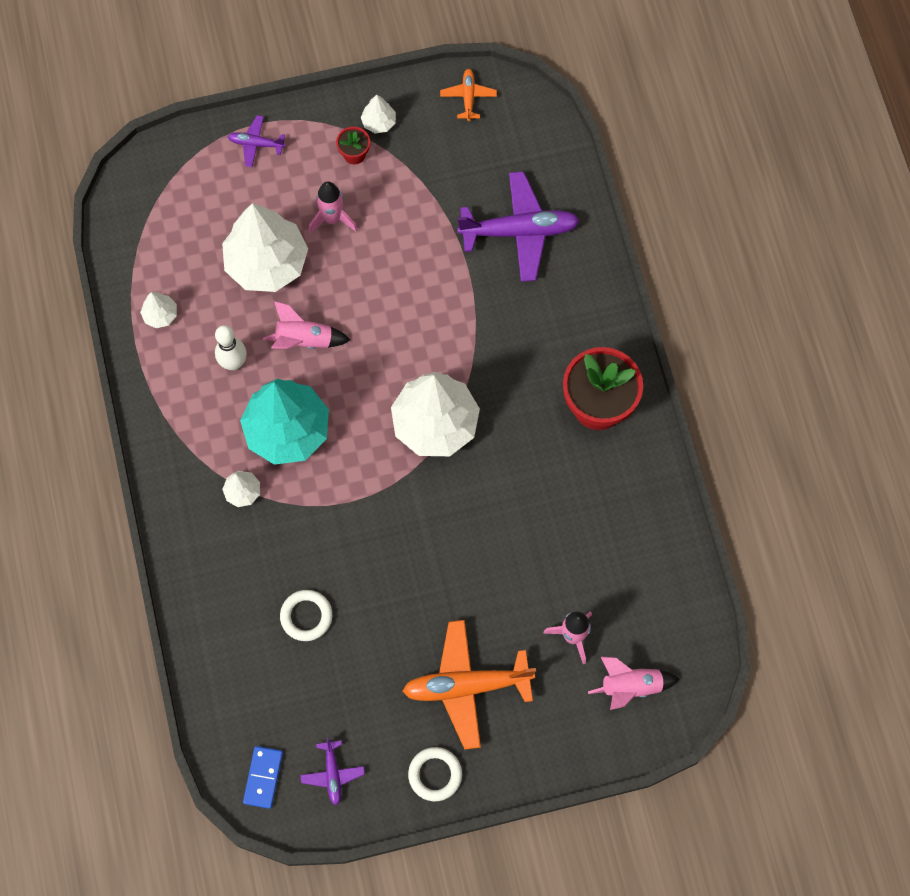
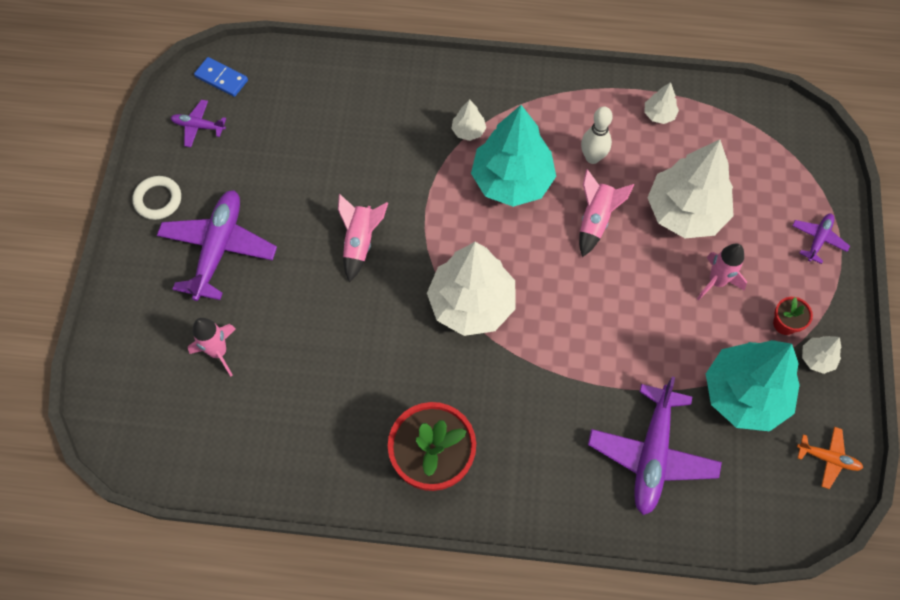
camera: 110 degrees right, 5 degrees down
white ring [280,590,332,641] -> none
orange plane [403,620,536,749] -> purple plane [157,190,277,301]
pink rocket [588,656,680,710] -> pink rocket moved to [338,194,388,282]
none -> turquoise tree [706,340,800,431]

